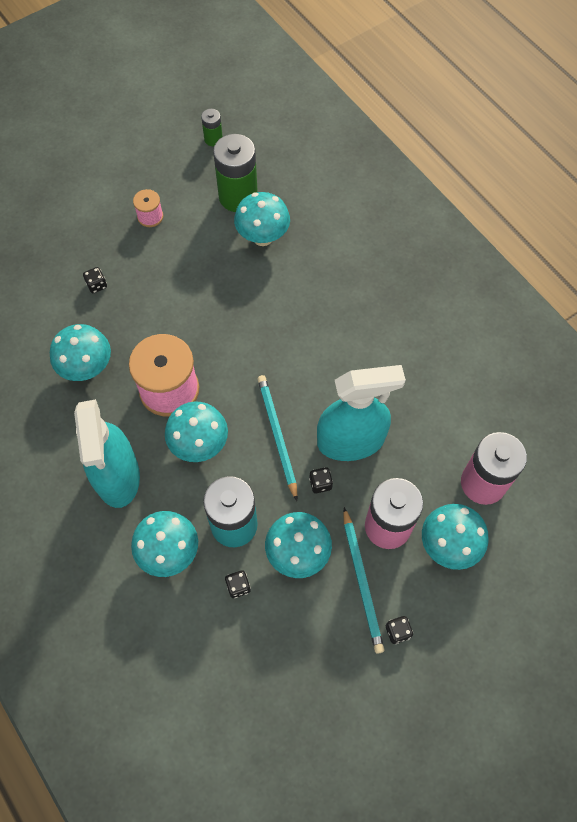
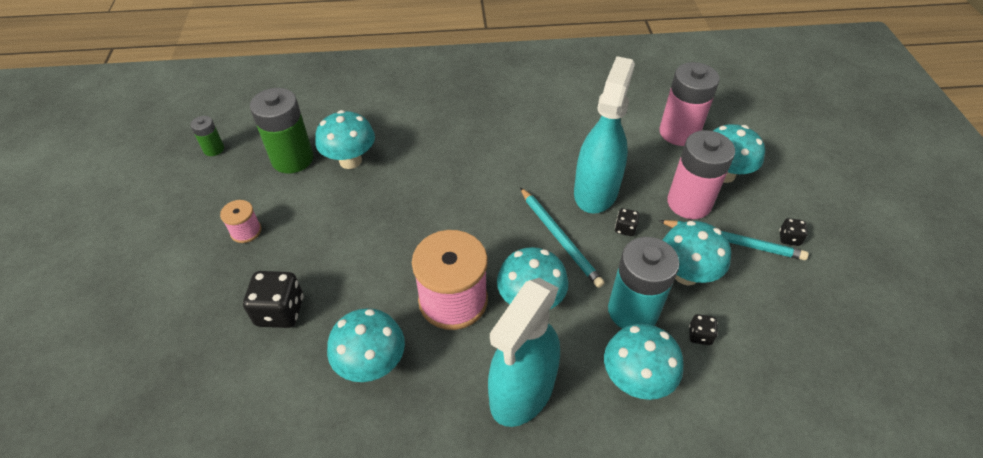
camera: 60 degrees left, 15 degrees down
turquoise spray bottle [74,399,140,508] -> turquoise spray bottle turned 105 degrees clockwise [488,278,560,427]
black dice [83,267,107,293] -> black dice [243,271,304,328], size x1.95
turquoise pencil [257,375,298,501] -> turquoise pencil turned 135 degrees counterclockwise [520,187,604,288]

